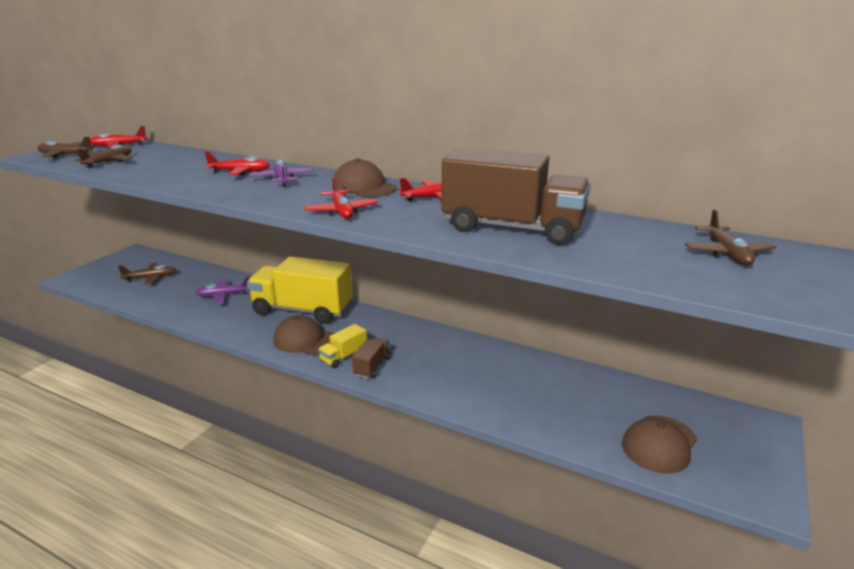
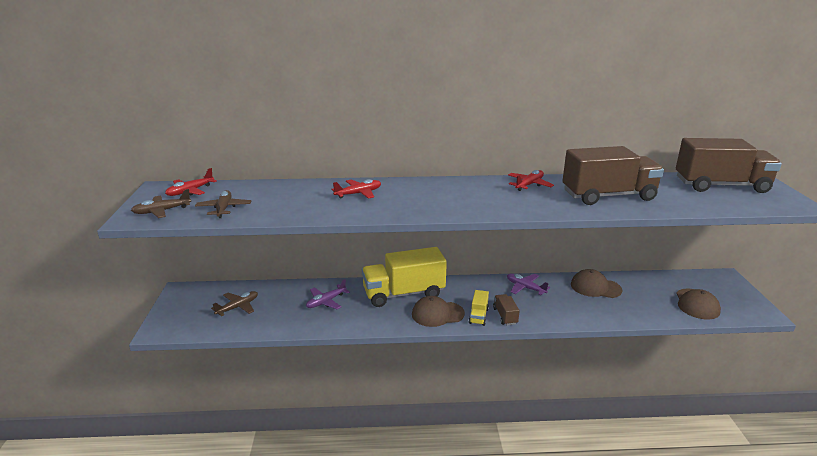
camera: 30 degrees left, 0 degrees up
purple plane [249,160,313,187] -> purple plane moved to [507,274,550,295]
red plane [304,176,378,219] -> none
brown cap [332,158,397,197] -> brown cap moved to [571,269,623,298]
brown plane [685,209,777,265] -> brown truck [676,138,782,193]

